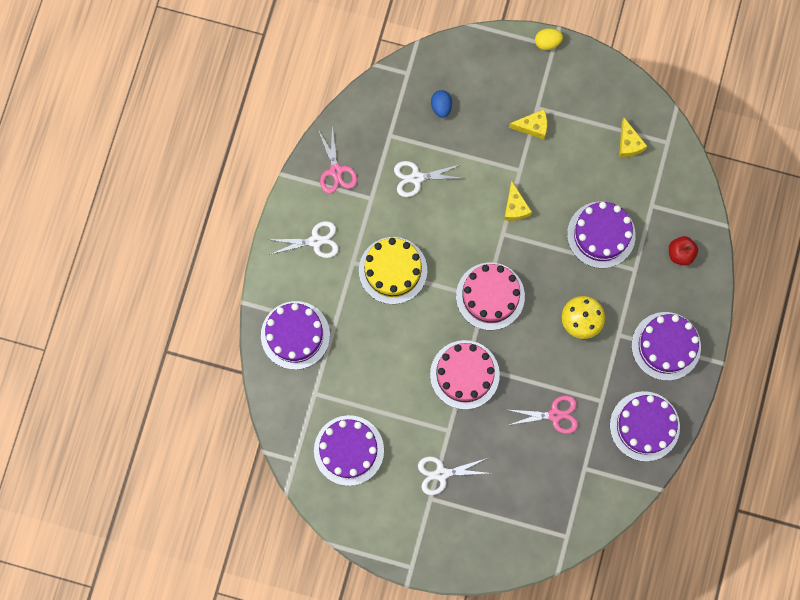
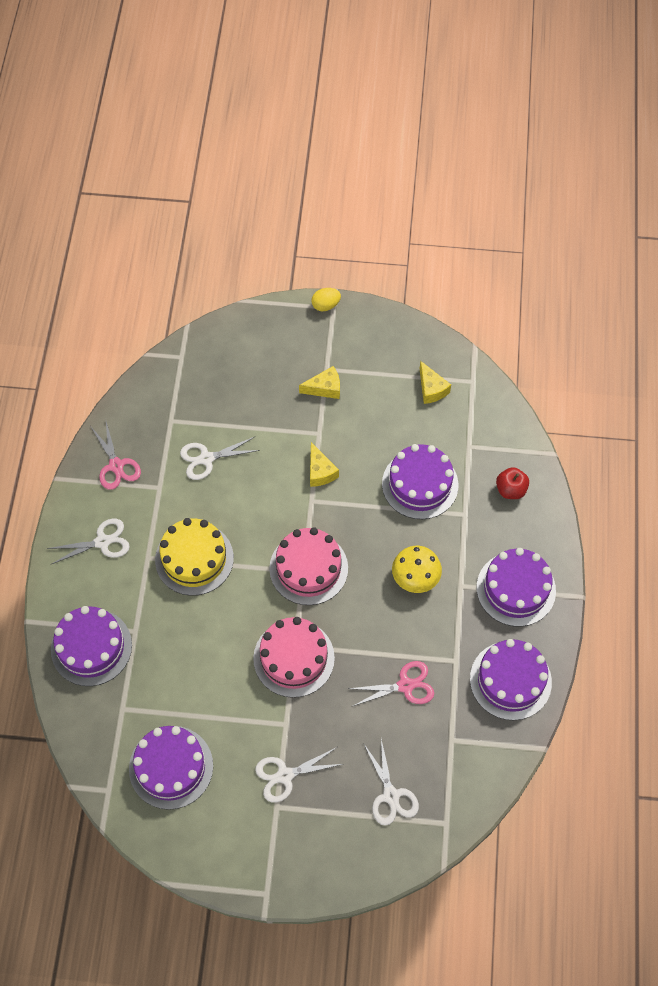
camera: 10 degrees left, 15 degrees down
blue egg [431,90,452,118] -> none
none -> white scissors [364,739,419,826]

